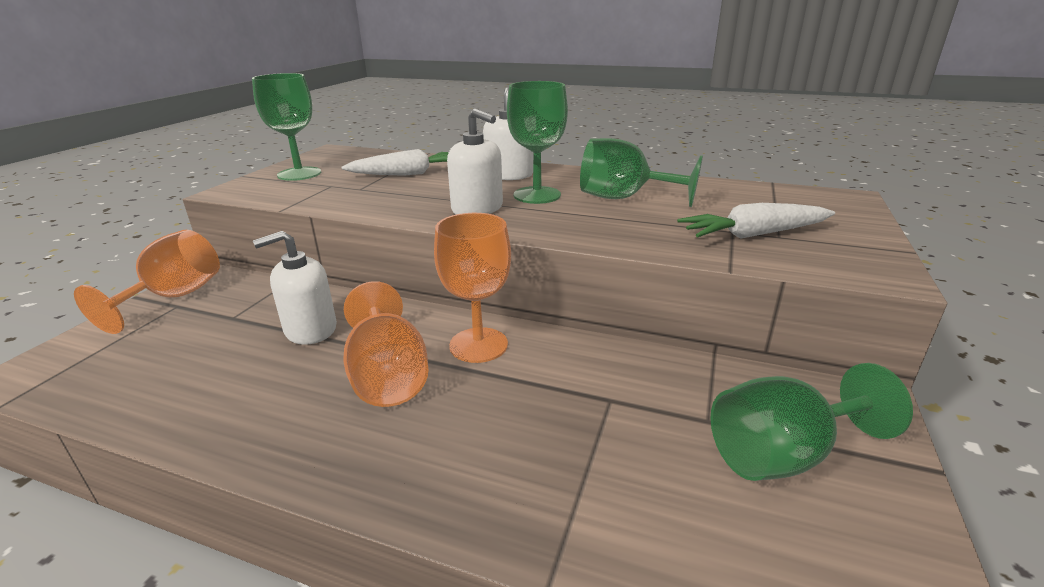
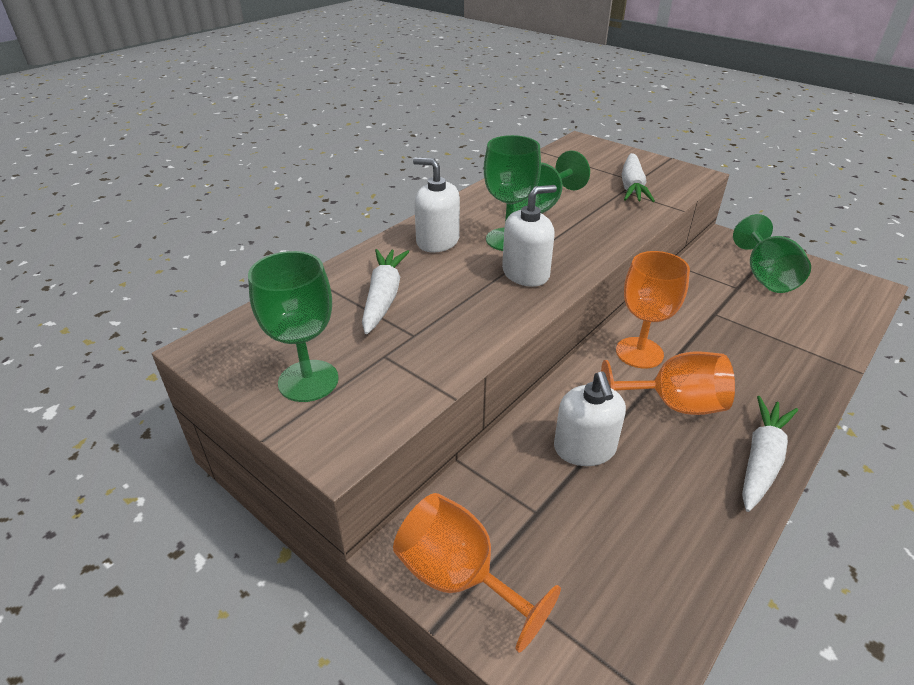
camera: 70 degrees left, 10 degrees up
none -> white carrot [742,396,798,512]

